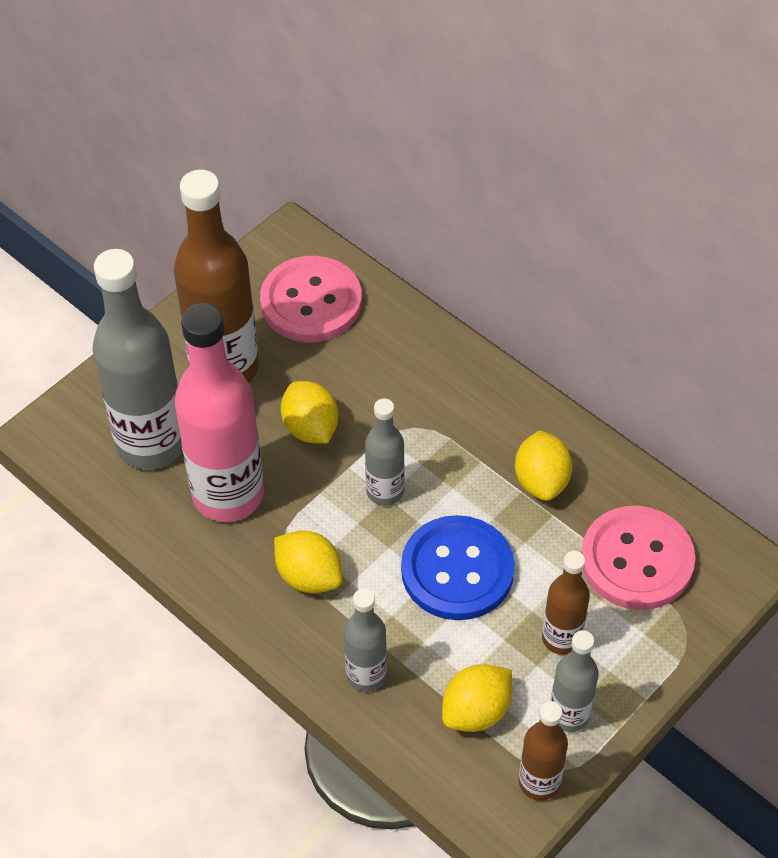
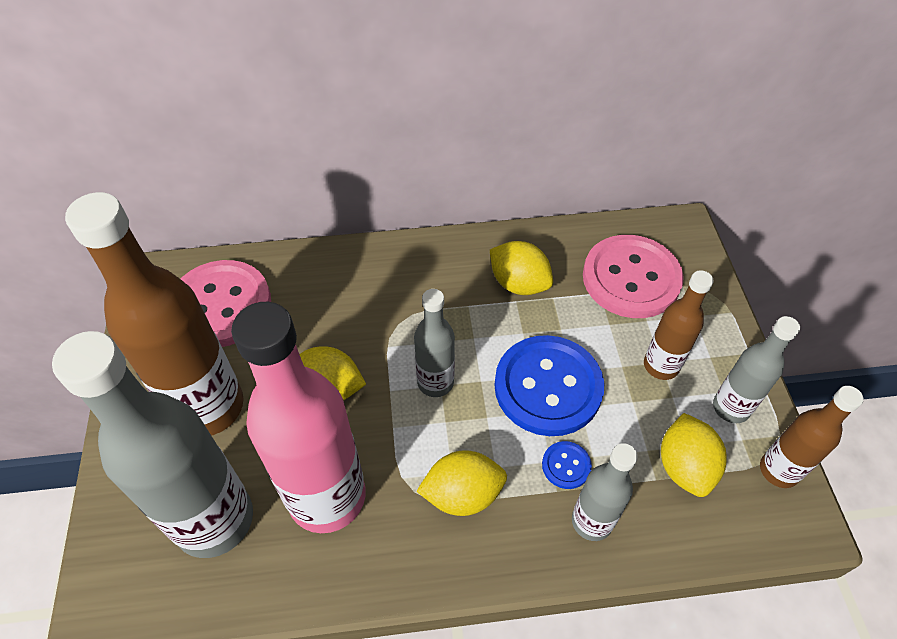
camera: 50 degrees left, 0 degrees up
none -> blue button [542,441,592,489]

